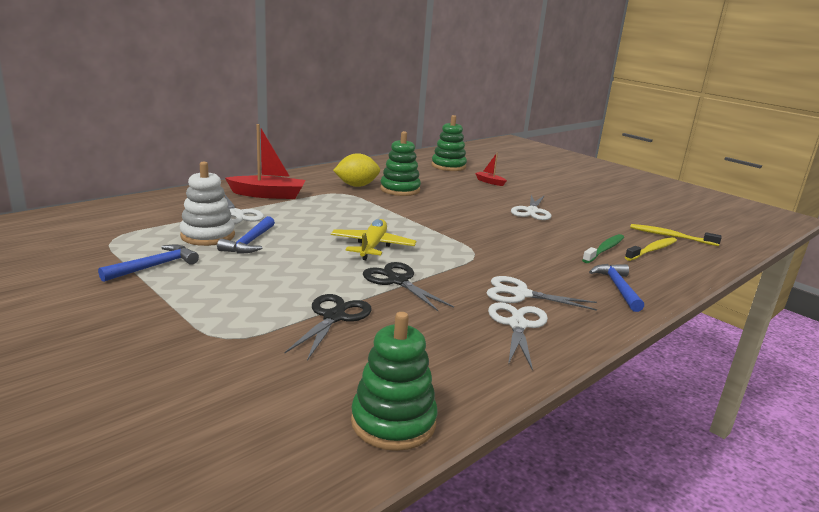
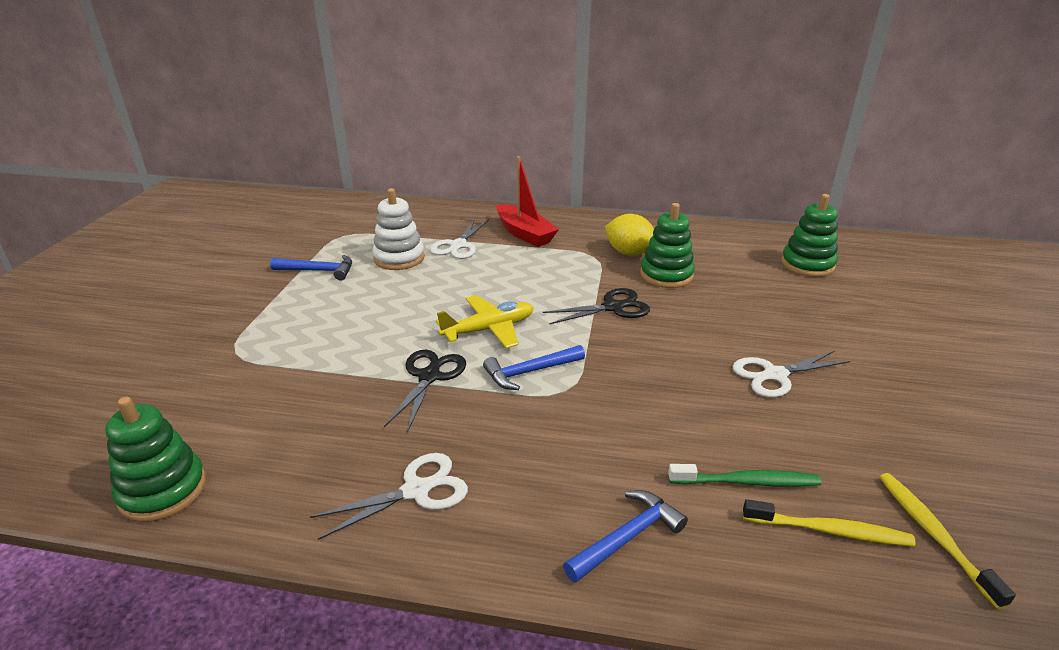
camera: 55 degrees right, 10 degrees up
blue hammer [217,216,275,254] -> blue hammer moved to [483,345,585,390]
black scissors [284,294,371,361] -> black scissors moved to [543,288,650,324]
red boat [475,153,507,186] -> none
white scissors [487,276,597,311] -> none

